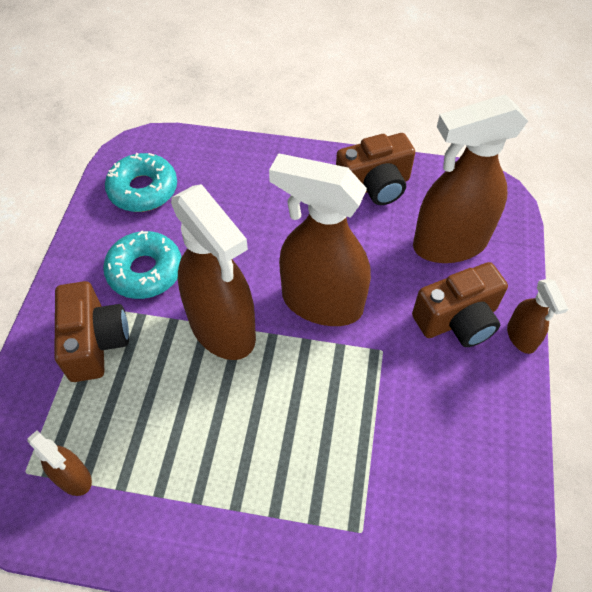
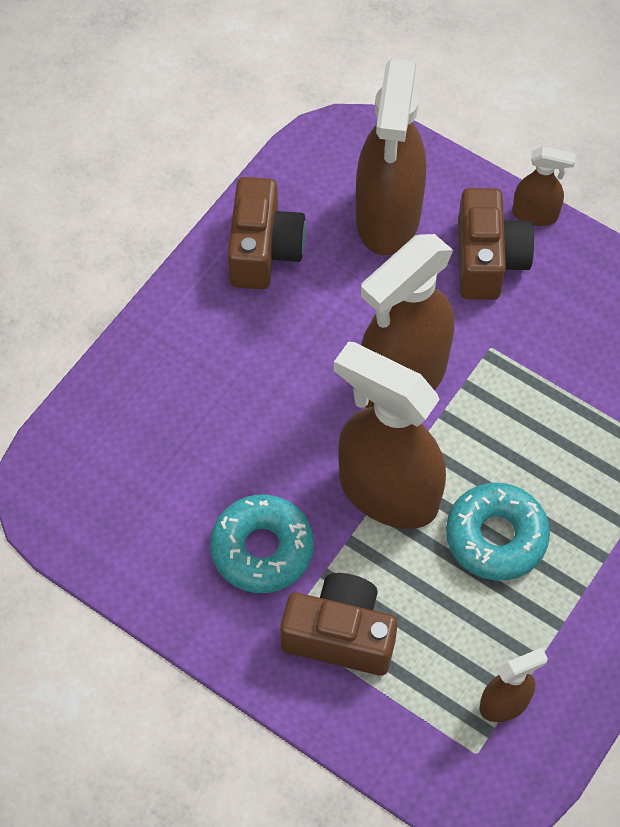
camera: 65 degrees left, 5 degrees up
turquoise donut [105,153,177,212] -> turquoise donut moved to [446,483,550,581]
brown spray bottle [171,184,256,360] -> brown spray bottle turned 135 degrees counterclockwise [334,341,446,529]

